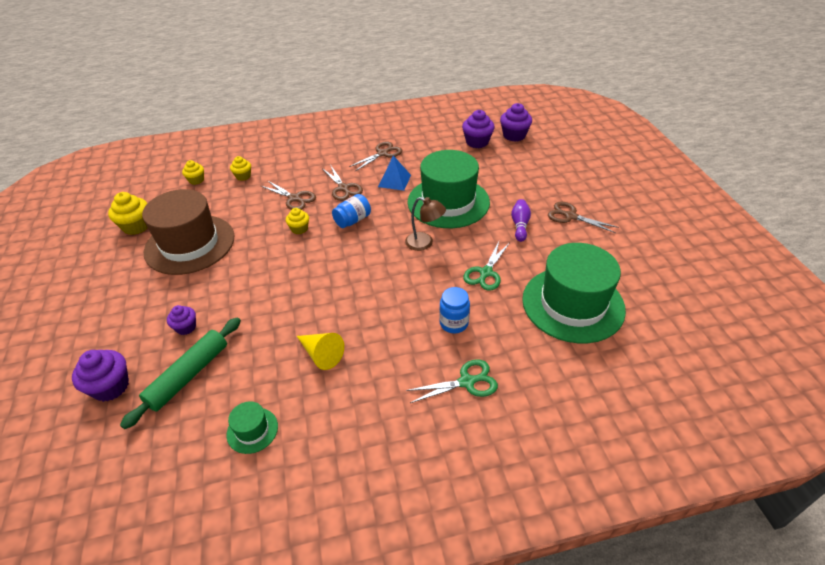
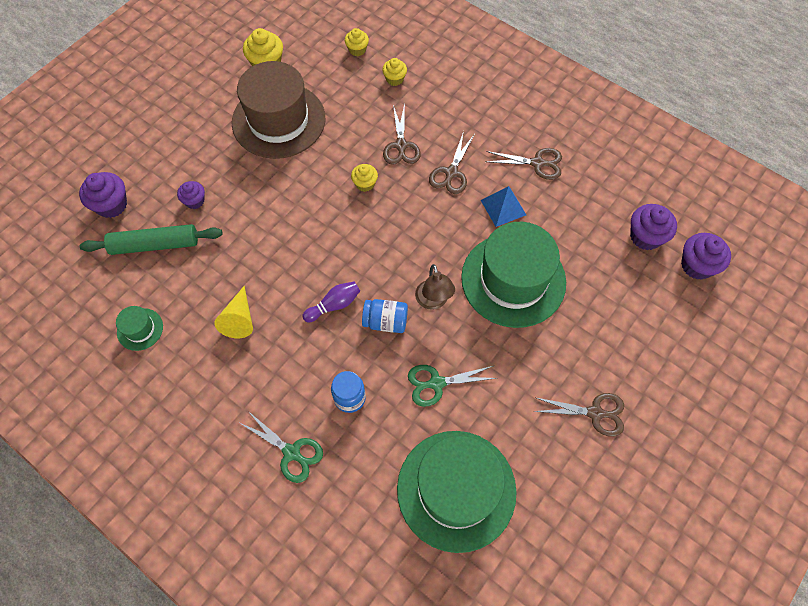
camera: 50 degrees right, 20 degrees up
blue jar [332,194,371,228] -> blue jar moved to [362,299,408,333]
purple bowling pin [511,199,531,242] -> purple bowling pin moved to [302,282,360,322]
brown scissors [548,202,619,233] -> brown scissors turned 105 degrees clockwise [533,393,624,437]

